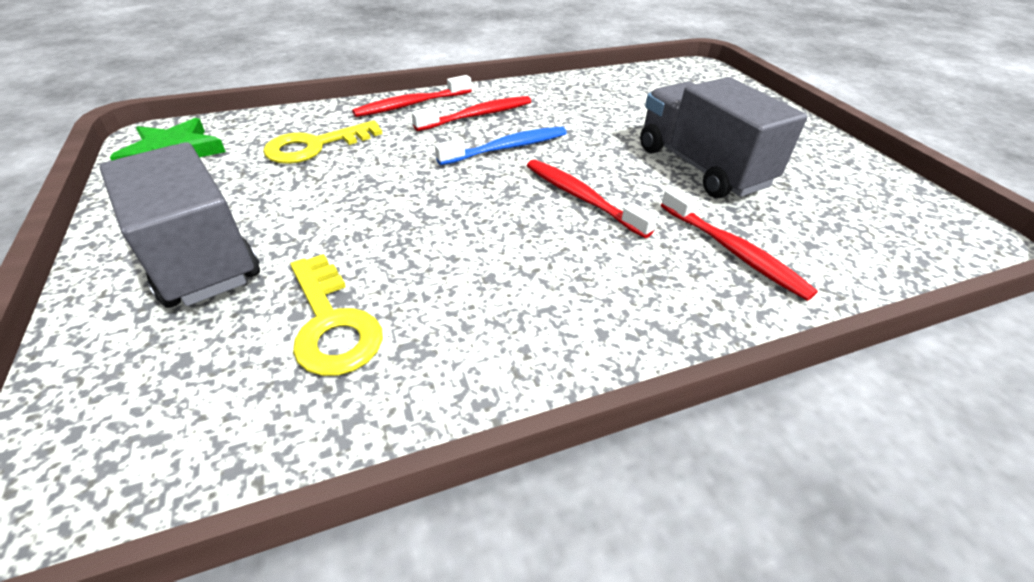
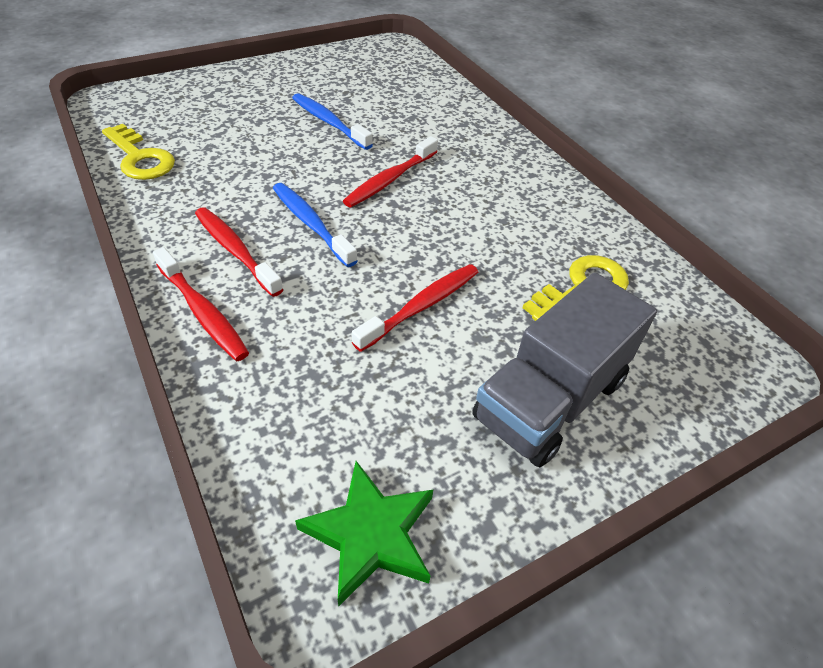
camera: 100 degrees left, 5 degrees up
yellow key [263,120,383,164] -> yellow key moved to [102,124,175,180]
grey truck [640,77,808,198] -> blue toothbrush [292,93,373,150]
red toothbrush [661,187,818,301] -> red toothbrush moved to [352,264,478,352]

